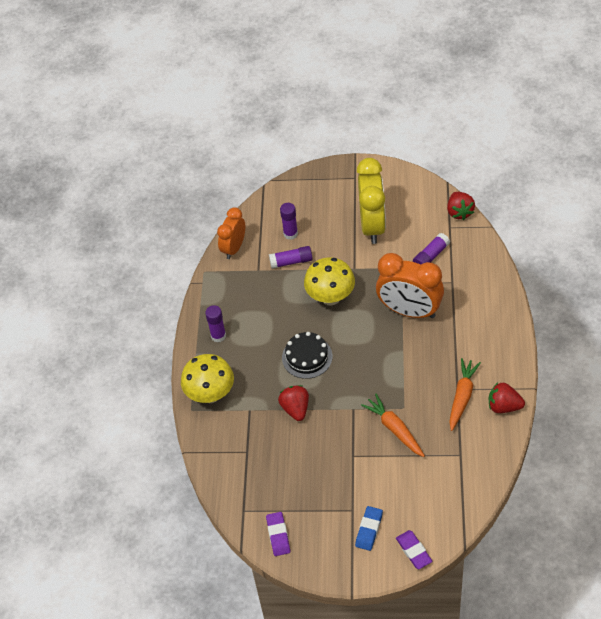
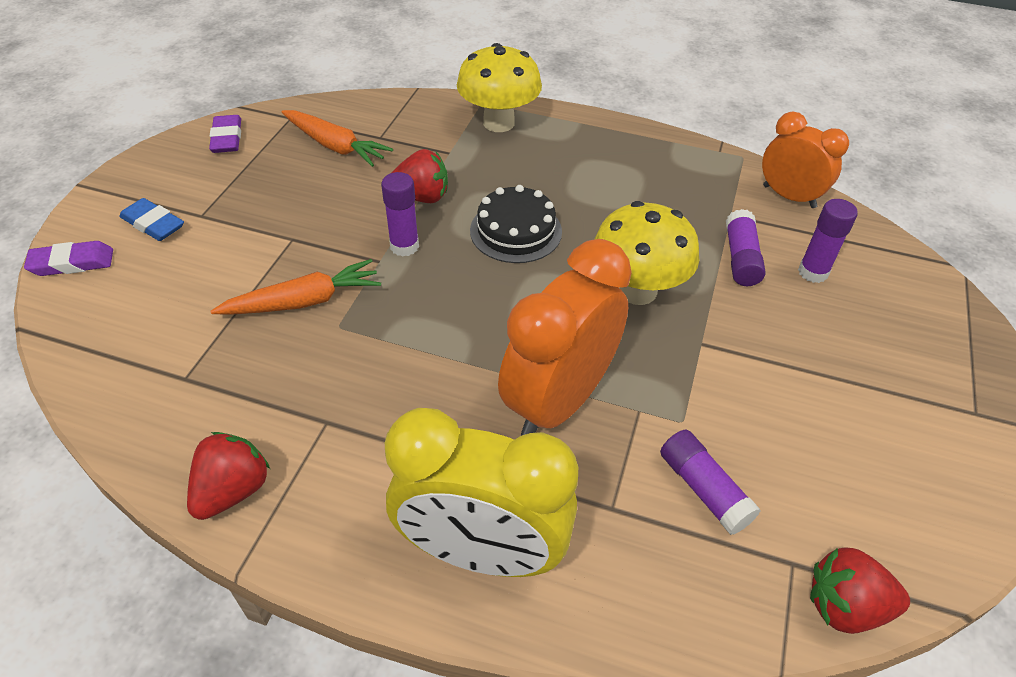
camera: 100 degrees right, 5 degrees down
purple glue stick [205,305,226,343] -> purple glue stick moved to [381,172,419,256]
purple eraser [266,512,290,556] -> purple eraser turned 75 degrees clockwise [209,115,241,153]
yellow clock [357,158,386,244] -> yellow clock moved to [385,408,578,577]
orange carrot [449,358,481,431] -> orange carrot moved to [281,110,393,167]

